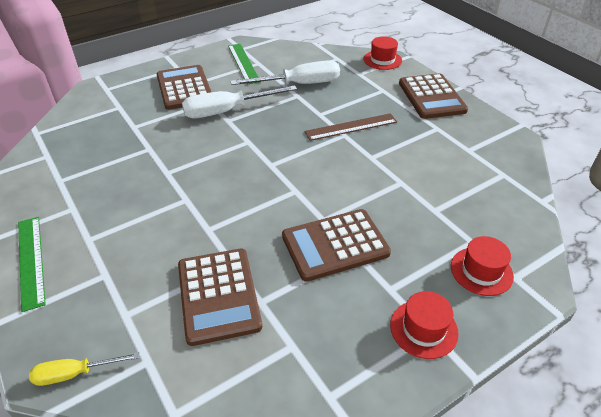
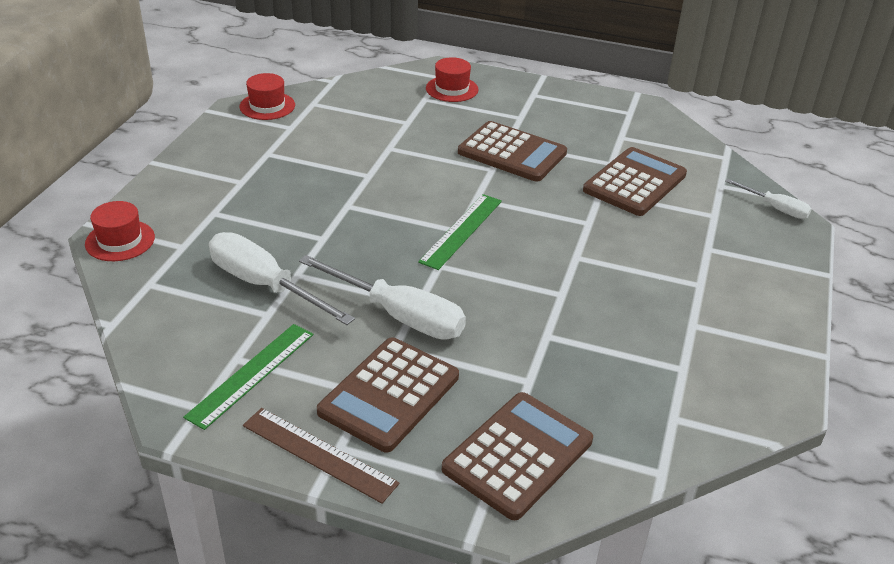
camera: 130 degrees left, 5 degrees down
green ruler [18,217,46,312] -> green ruler moved to [418,194,502,270]
yellow screwdriver [29,352,139,386] -> white screwdriver [725,179,812,219]
brown ruler [304,113,397,141] -> brown ruler moved to [243,408,400,504]
red hat [390,291,459,359] -> red hat moved to [239,73,295,120]
brown calculator [399,73,468,119] -> brown calculator moved to [442,392,593,520]

